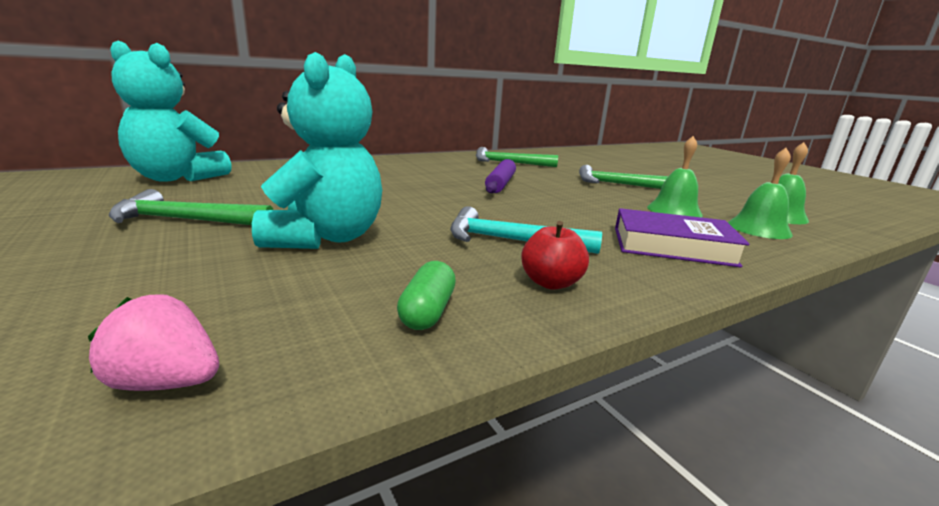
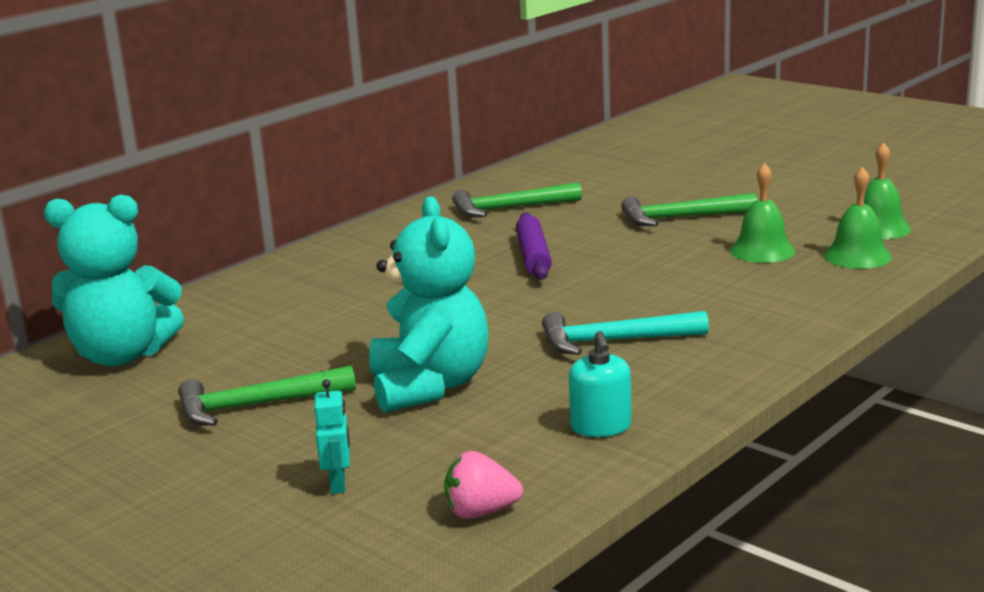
camera: 15 degrees left, 0 degrees up
green capsule [397,261,456,330] -> turquoise soap dispenser [569,331,632,437]
red apple [521,221,589,290] -> none
purple book [615,208,750,267] -> none
none -> turquoise robot [314,379,350,494]

